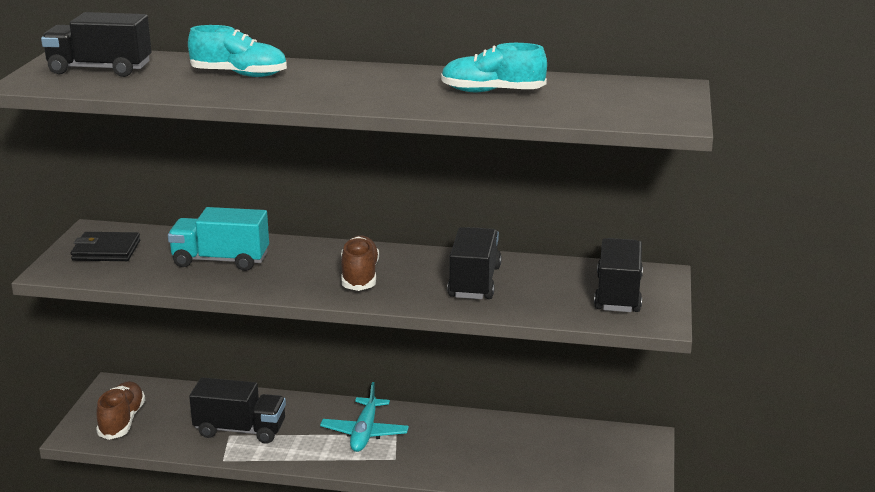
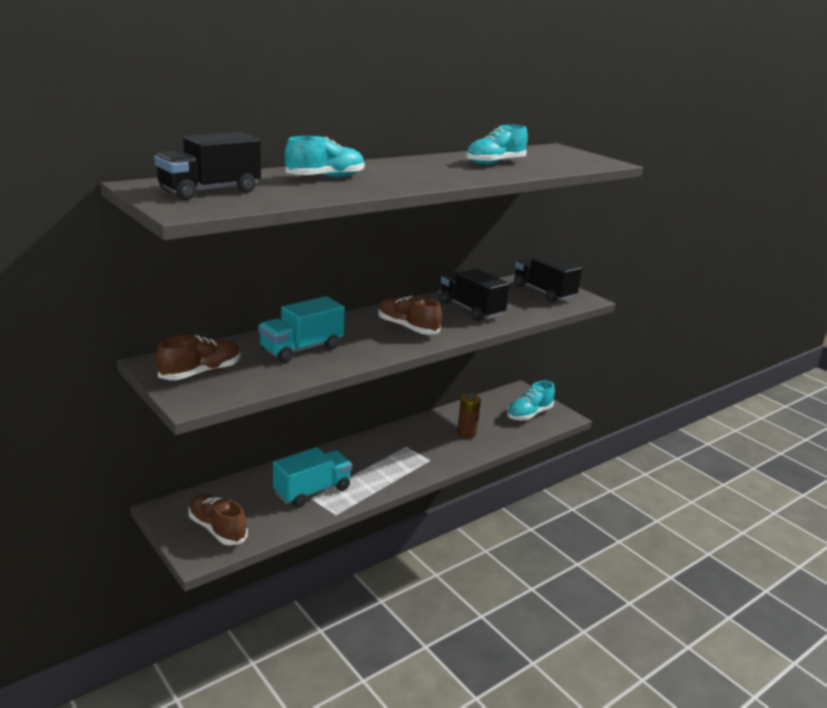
camera: 50 degrees left, 0 degrees up
black wallet [71,232,140,261] -> brown shoe [156,335,240,380]
black truck [189,377,286,444] -> turquoise truck [273,447,352,508]
turquoise plane [320,382,409,452] -> none
none -> brown battery [457,394,481,438]
none -> turquoise shoe [507,381,555,421]

